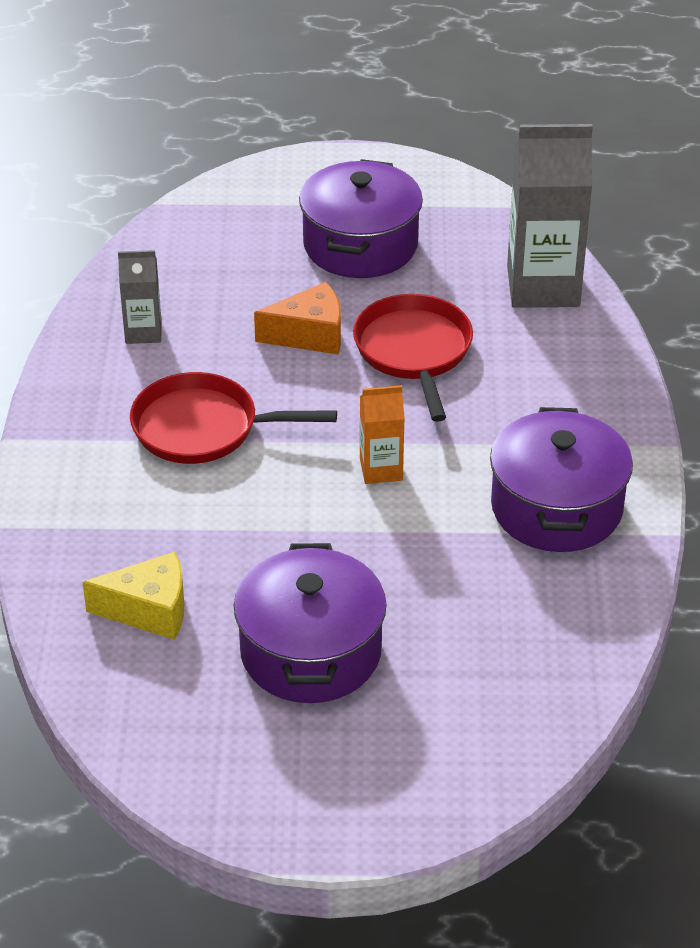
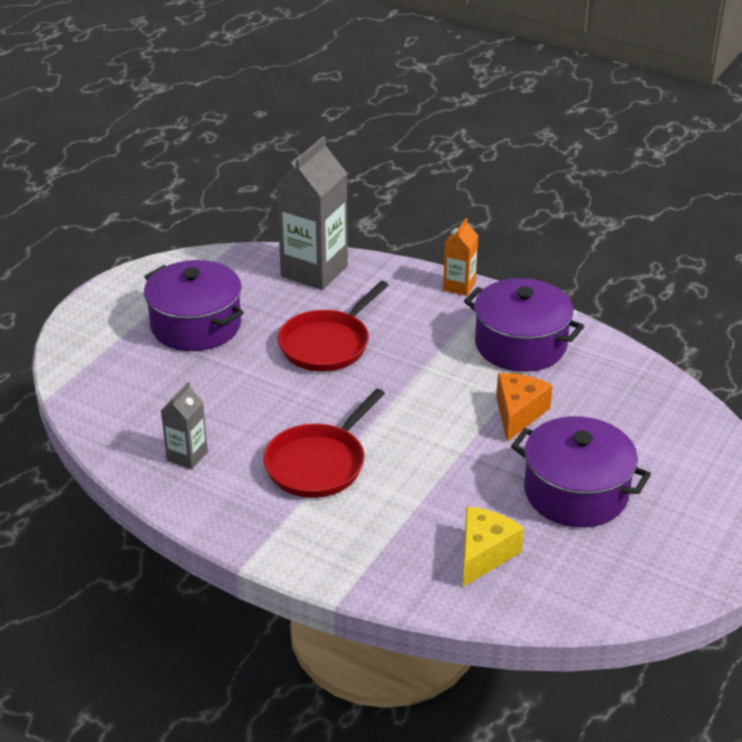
camera: 60 degrees left, 5 degrees down
orange cheese [254,282,341,355] -> orange cheese moved to [496,373,553,441]
red pan [353,294,473,422] -> red pan turned 75 degrees counterclockwise [278,281,389,371]
orange carton [360,385,405,484] -> orange carton moved to [443,218,478,296]

